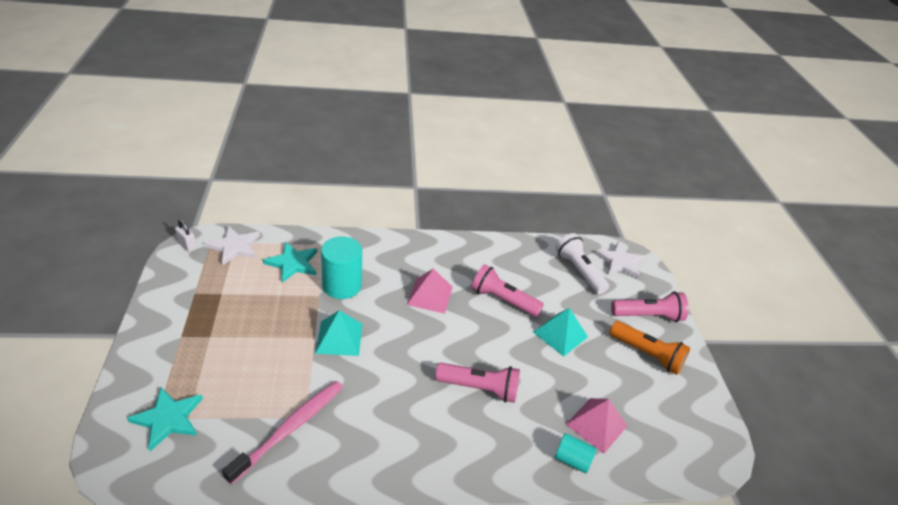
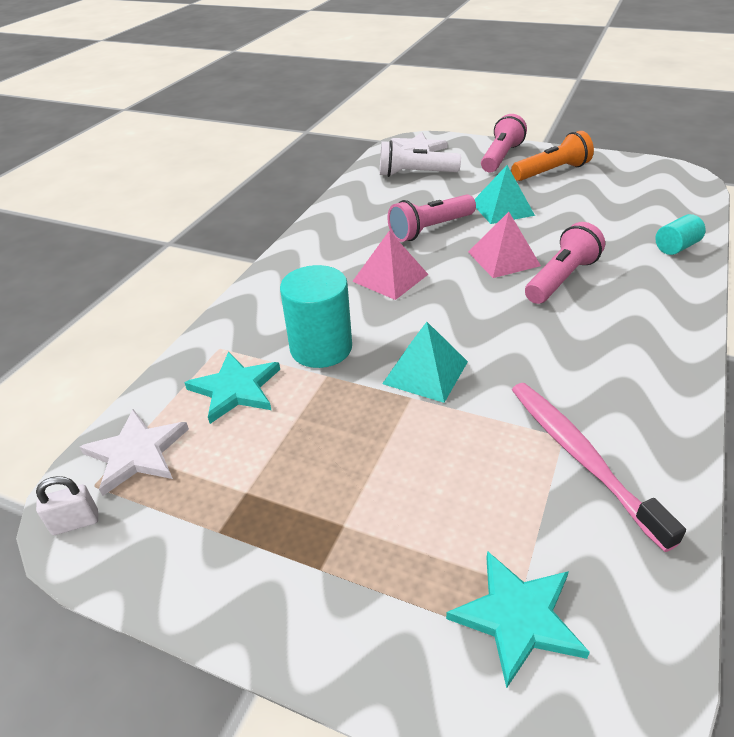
camera: 55 degrees left, 0 degrees up
pink pyramid [566,398,628,454] -> pink pyramid moved to [468,212,541,278]

